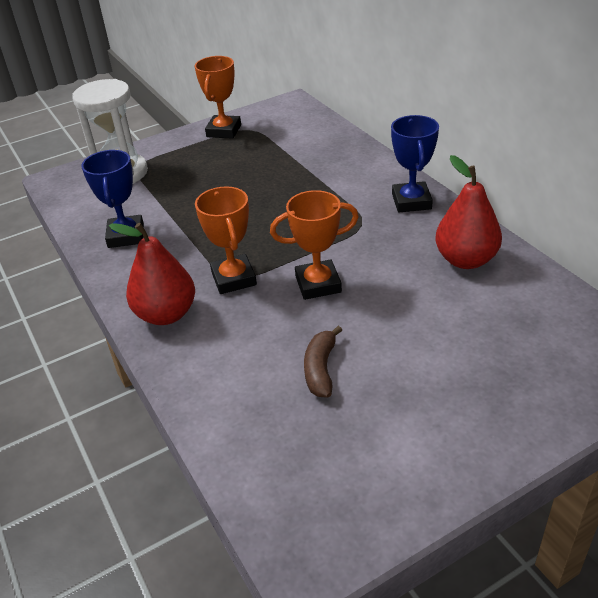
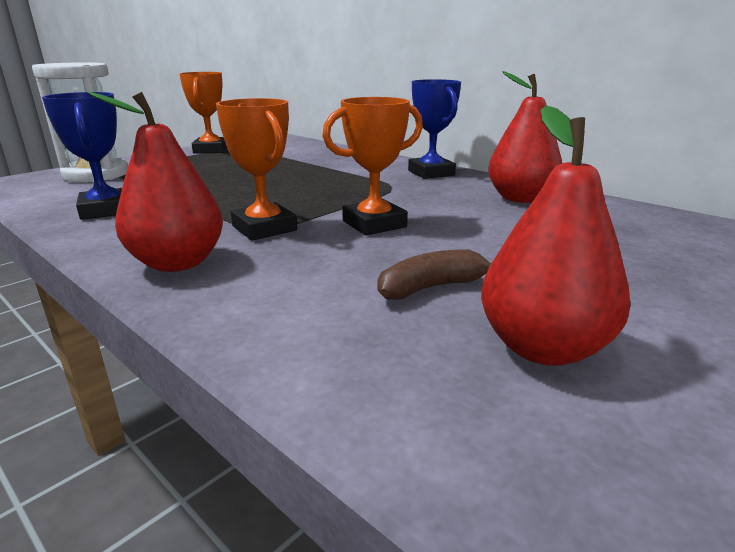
camera: 20 degrees left, 15 degrees down
brown banana [304,326,342,397] -> brown banana turned 75 degrees clockwise [377,249,491,300]
none -> red pear [481,106,630,366]

